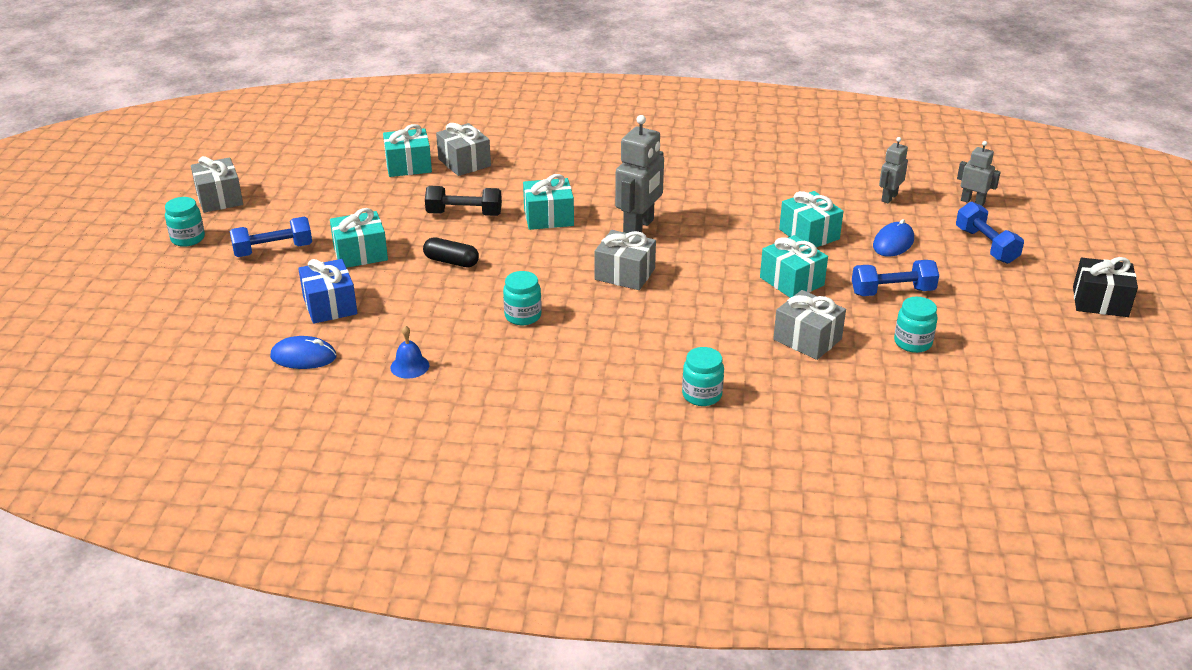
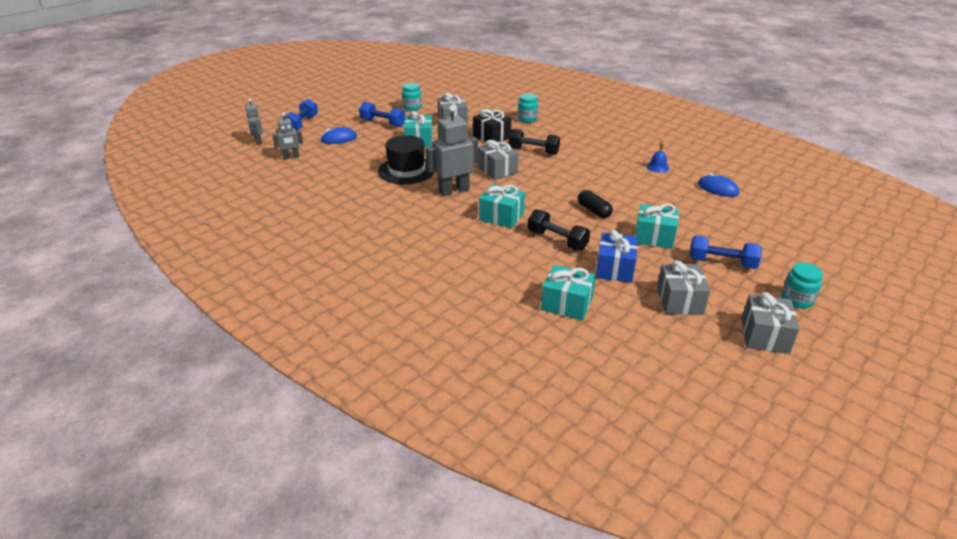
camera: 145 degrees left, 0 degrees up
blue gift [298,259,357,324] -> blue gift moved to [596,230,638,283]
grey gift [436,123,491,176] -> grey gift moved to [657,260,710,315]
turquoise jar [503,271,542,325] -> none
turquoise gift [779,191,844,247] -> none
black gift [1073,257,1138,317] -> black gift moved to [473,109,511,142]
none -> black hat [378,135,435,184]
none -> black dumbbell [509,129,560,155]

